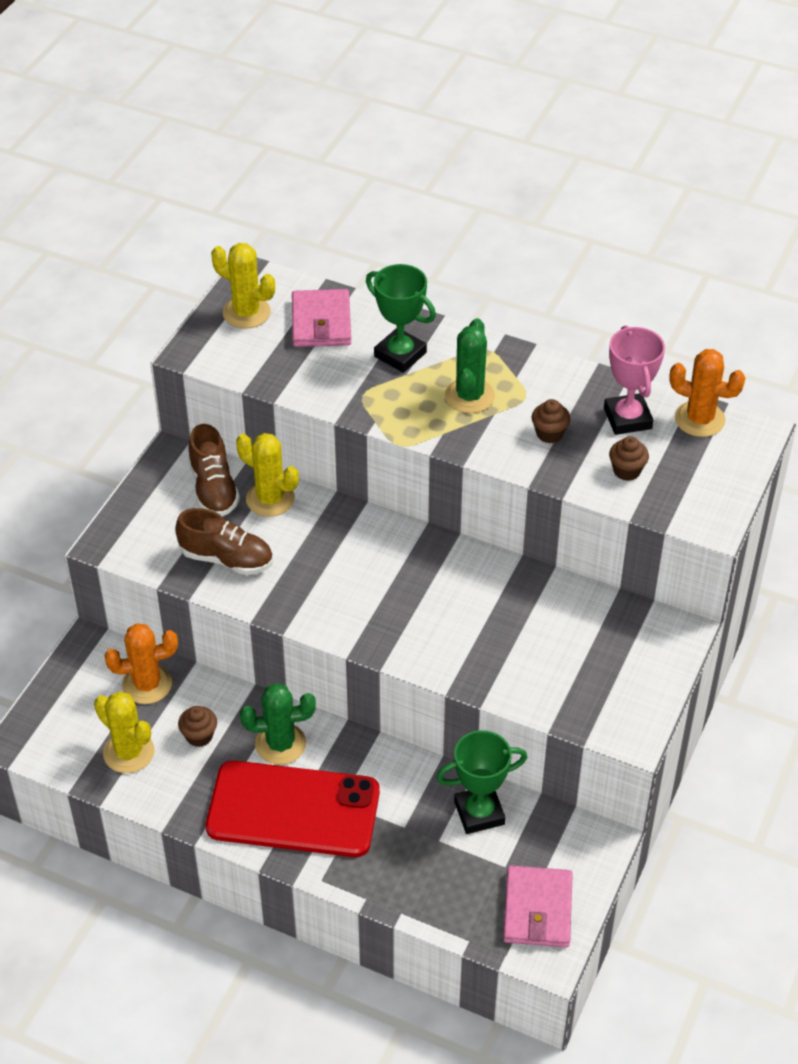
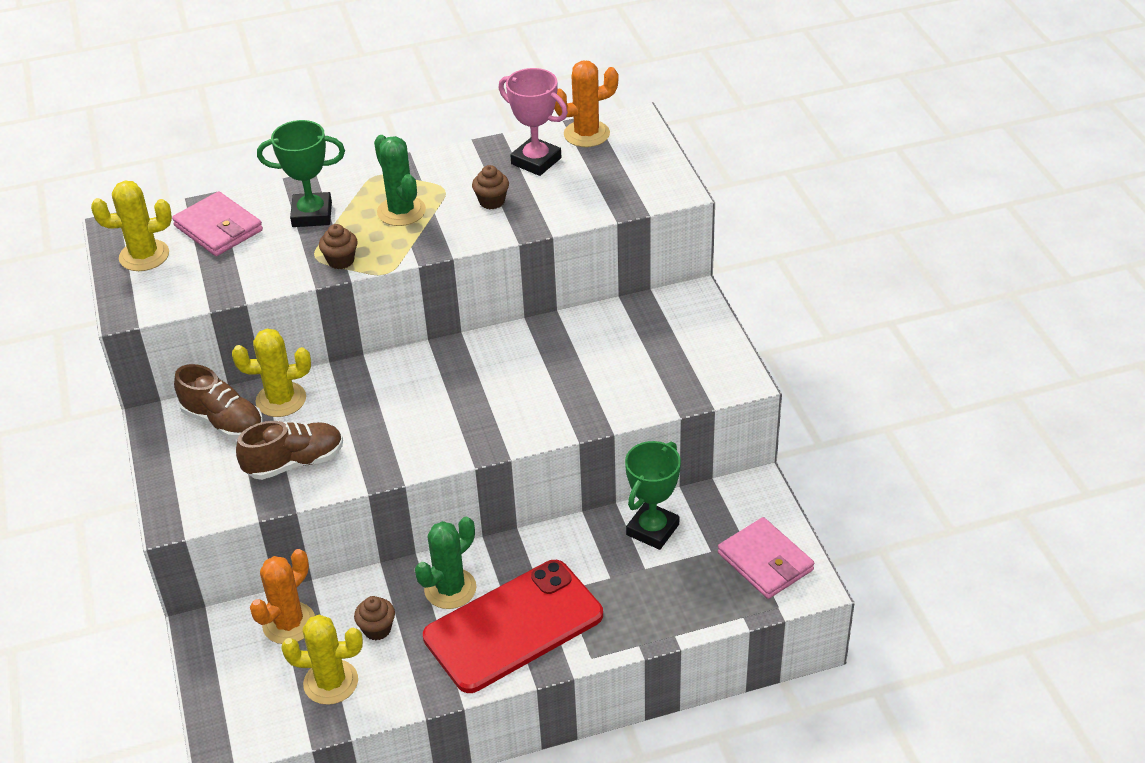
camera: 40 degrees left, 5 degrees down
brown cupcake [609,436,649,481] -> brown cupcake moved to [319,224,358,269]

